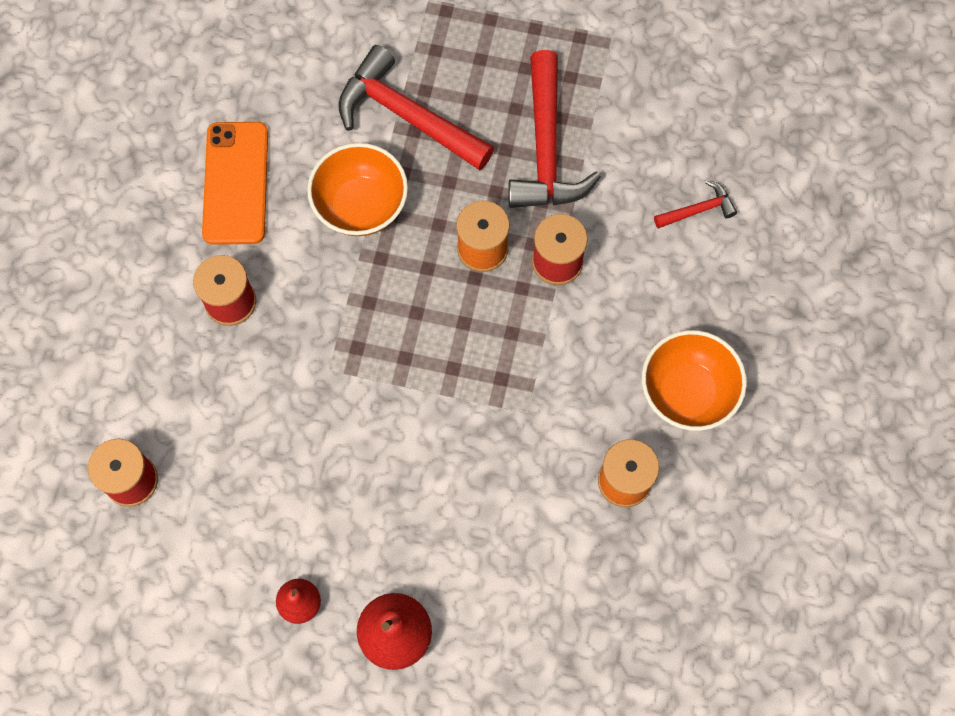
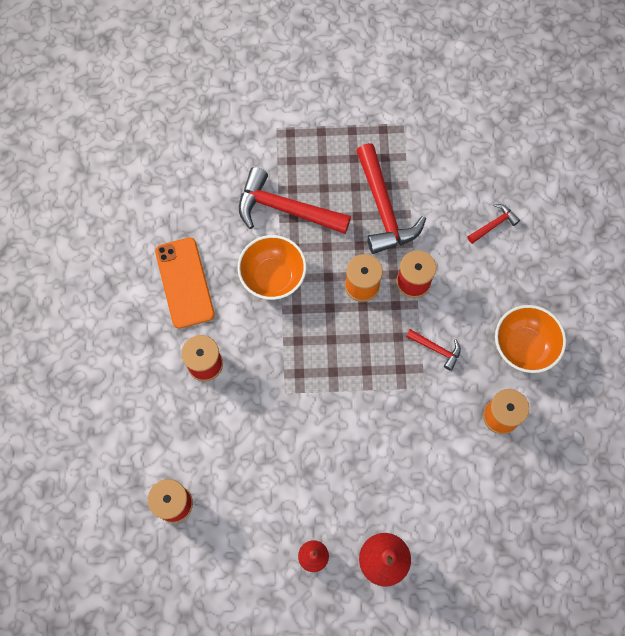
camera: 15 degrees left, 0 degrees up
none -> red hammer [406,329,461,371]

